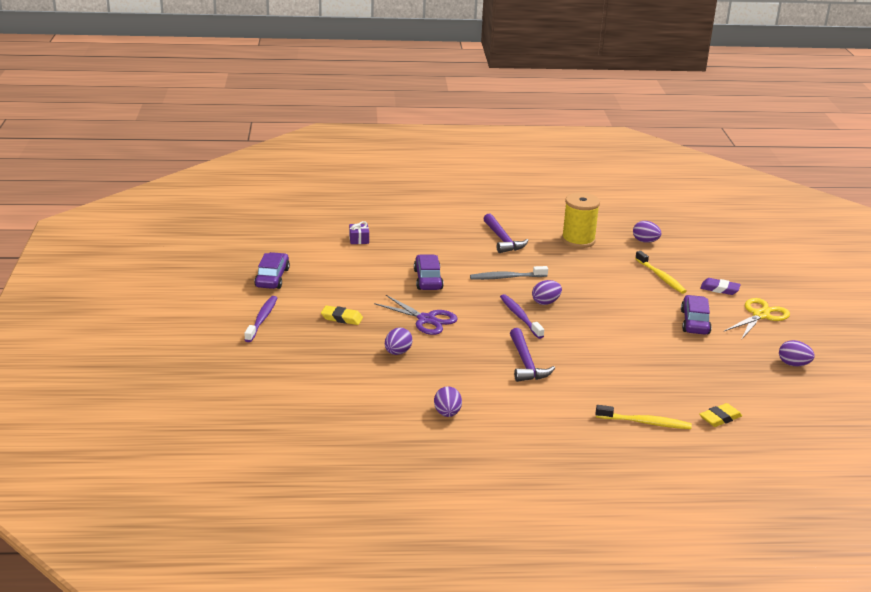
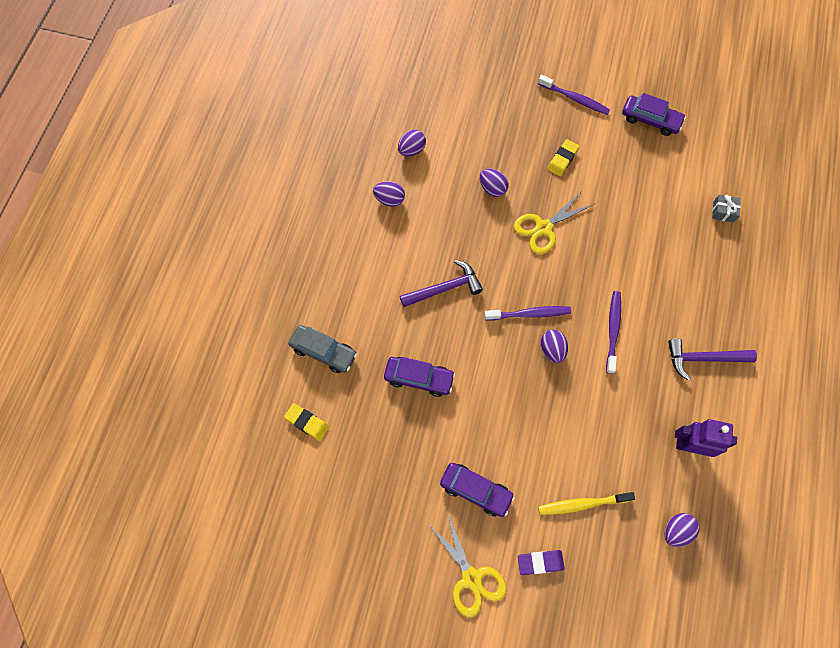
camera: 110 degrees right, 40 degrees up
purple gift [349,221,369,244] -> grey gift [712,195,741,223]
purple scissors [374,295,458,335] -> yellow scissors [514,191,594,254]
purple car [414,254,444,290] -> purple car moved to [384,357,455,397]
grey toothbrush [470,266,548,280] -> purple toothbrush [606,291,621,374]
purple hammer [510,328,555,382] -> purple hammer turned 150 degrees clockwise [400,260,483,307]
yellow spool [561,193,600,248] -> purple robot [675,419,737,457]
yellow toothbrush [596,405,692,429] -> grey car [288,325,357,373]
yellow eraser [699,403,742,427] -> yellow eraser turned 45 degrees counterclockwise [284,403,329,441]
purple eraser [700,278,741,295] -> purple eraser turned 45 degrees clockwise [518,550,565,575]
purple egg [779,340,815,366] -> purple egg moved to [398,130,426,156]

